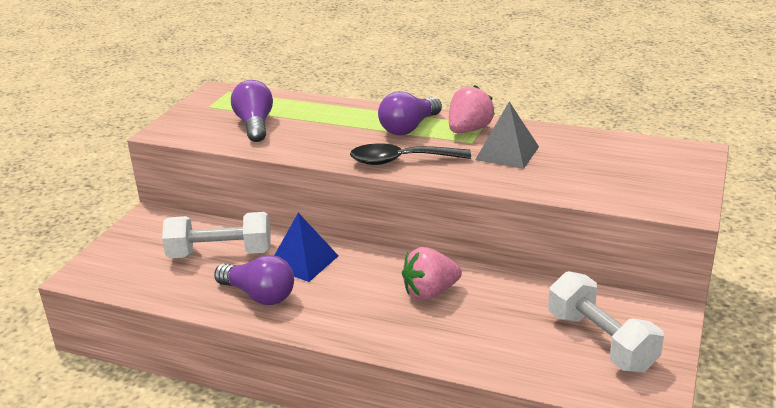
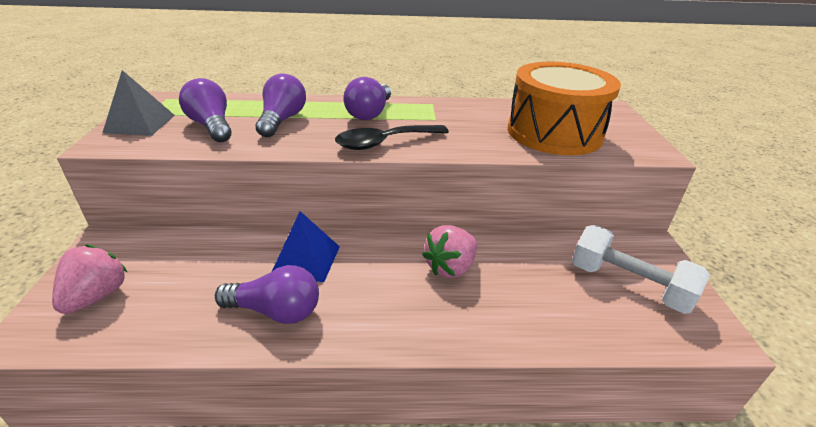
camera: 25 degrees left, 5 degrees up
white dumbbell [162,212,271,258] -> none
pink strawberry [449,85,495,133] -> pink strawberry moved to [52,245,127,314]
grey pyramid [475,102,539,169] -> grey pyramid moved to [102,70,175,136]
none -> purple light bulb [256,74,306,137]
none -> orange drum [507,62,621,155]

